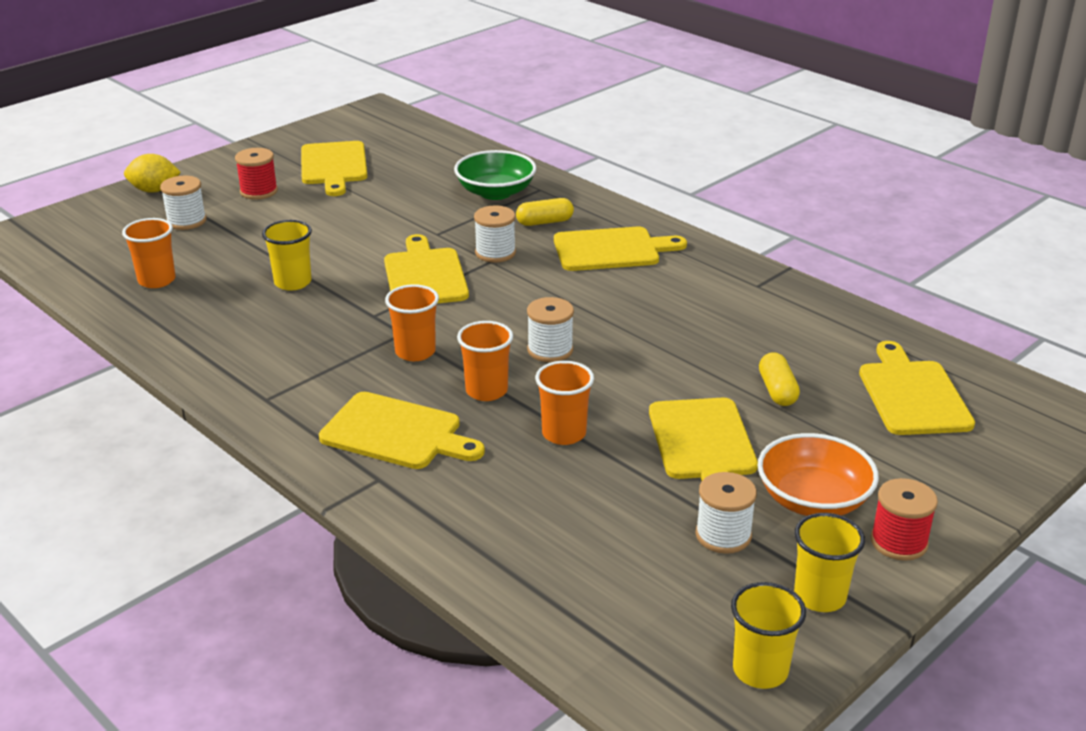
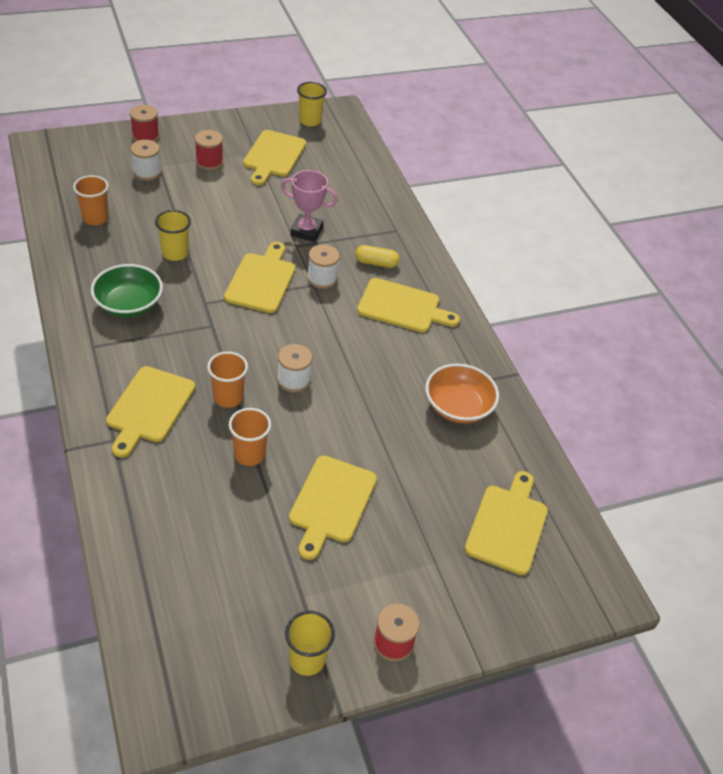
camera: 20 degrees right, 15 degrees up
yellow lemon [124,154,181,193] -> red spool [130,105,160,142]
yellow cutting board [319,392,485,469] -> yellow cutting board turned 60 degrees clockwise [106,366,195,458]
orange cup [385,284,439,361] -> none
green bowl [454,150,536,200] -> green bowl moved to [91,264,163,317]
white spool [695,472,757,554] -> none
yellow cup [731,582,806,689] -> yellow cup moved to [297,82,327,126]
orange bowl [758,433,879,516] -> orange bowl moved to [425,364,499,423]
yellow capsule [759,352,800,406] -> none
none -> pink trophy [281,170,338,242]

